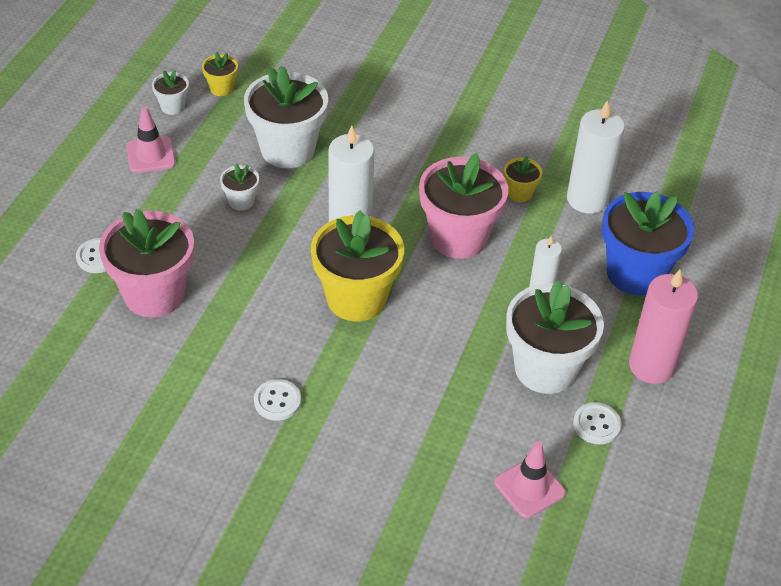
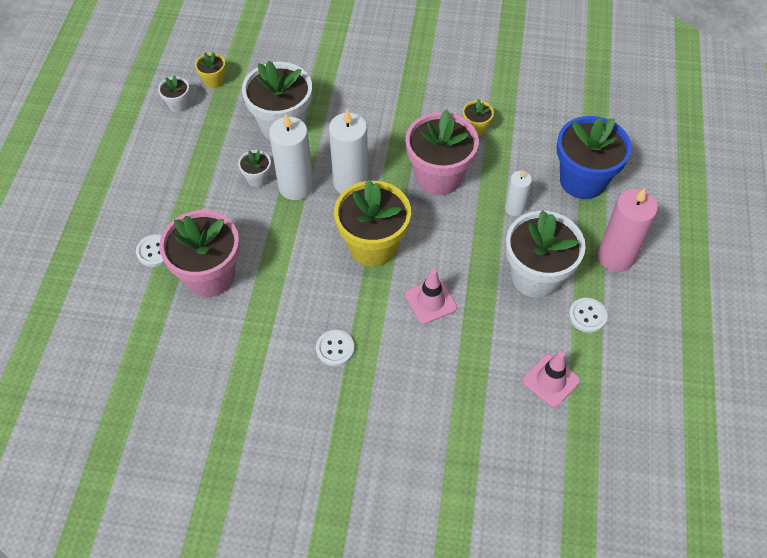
camera: 10 degrees left, 10 degrees up
pink traffic cone [126,106,176,173] -> pink traffic cone moved to [405,269,457,324]
white candle [567,100,625,214] -> white candle moved to [269,113,314,200]

